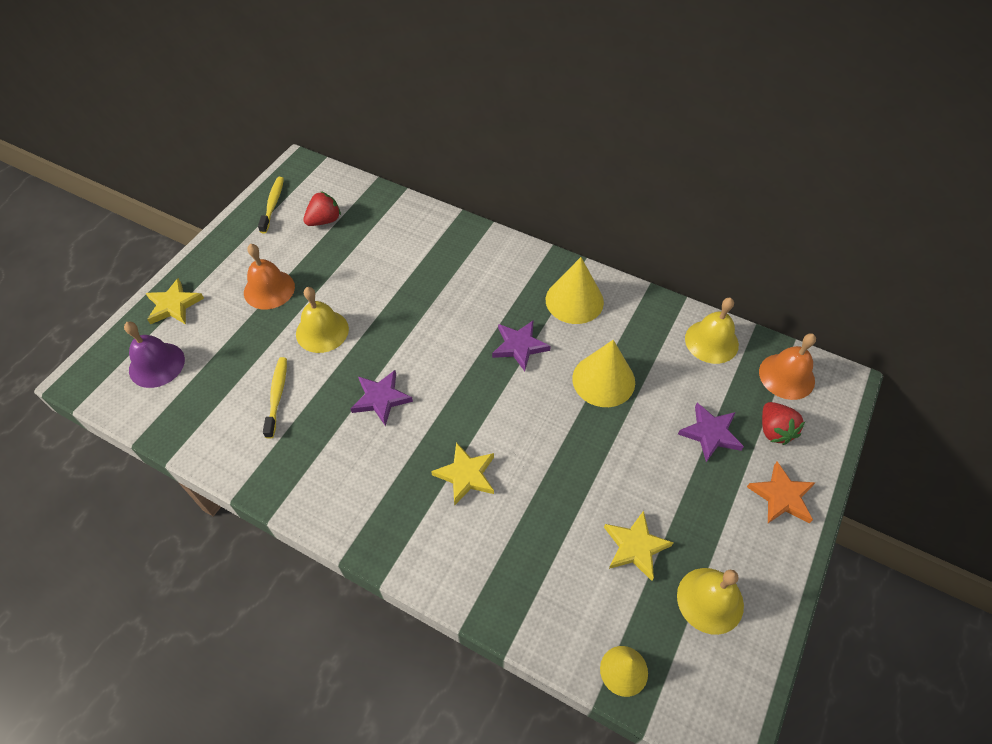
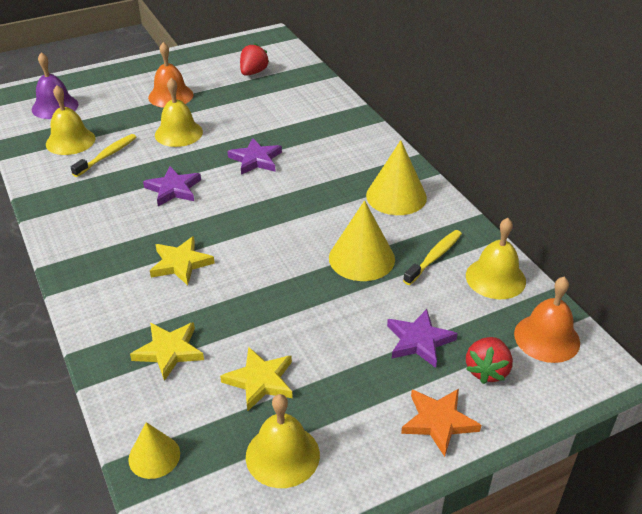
camera: 35 degrees right, 15 degrees down
yellow star [146,278,204,324] -> yellow star moved to [130,322,204,381]
yellow toothbrush [258,177,284,234] -> yellow toothbrush moved to [403,230,462,285]
red strawberry [303,191,341,226] -> red strawberry turned 60 degrees counterclockwise [240,43,269,76]
purple star [492,320,551,371] -> purple star moved to [227,138,282,175]
none -> yellow bell [46,85,95,155]

